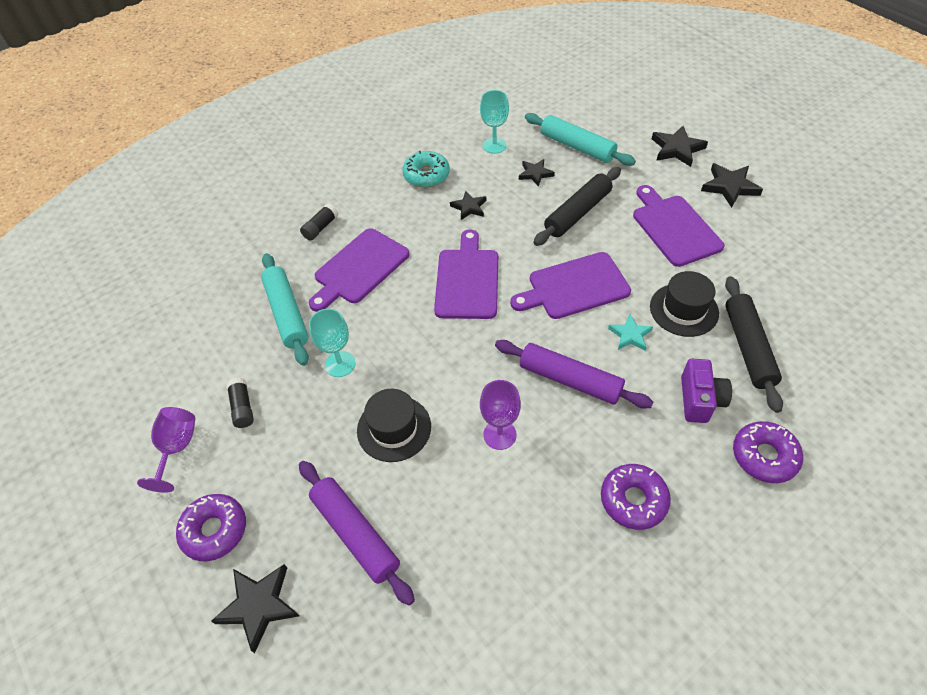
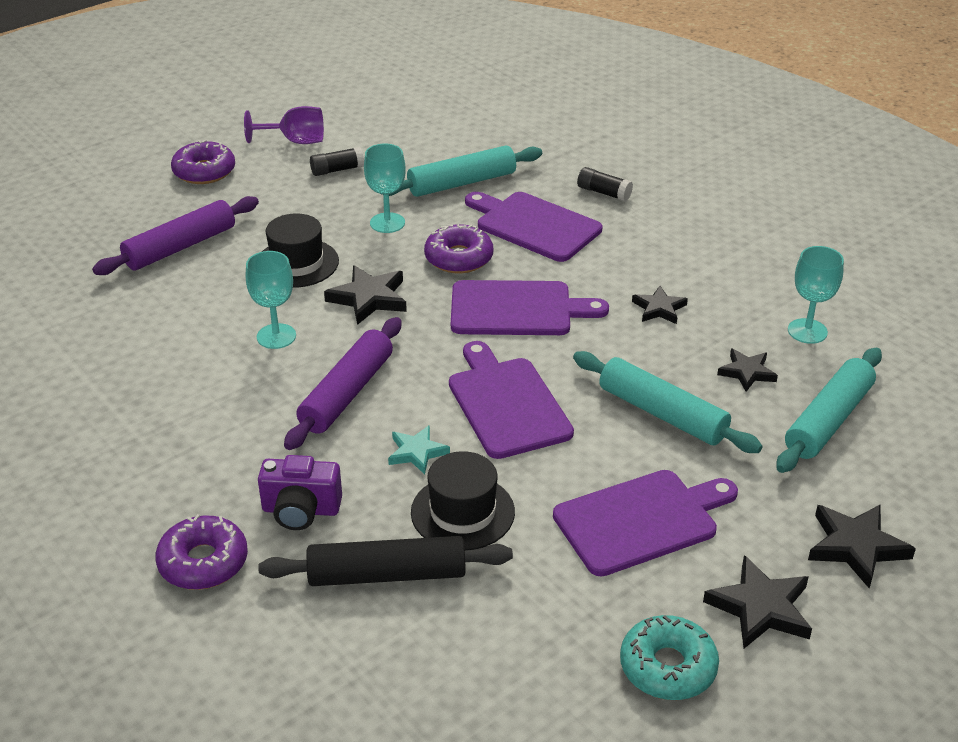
camera: 85 degrees right, 15 degrees down
black star [211,564,300,653] -> black star moved to [324,265,407,325]
turquoise donut [402,151,450,188] -> turquoise donut moved to [620,615,719,700]
purple goblet [480,380,521,450] -> turquoise goblet [246,251,296,349]
black rolling pin [533,167,621,246] -> turquoise rolling pin [573,351,763,453]
purple donut [601,464,671,530] -> purple donut moved to [424,224,493,273]

